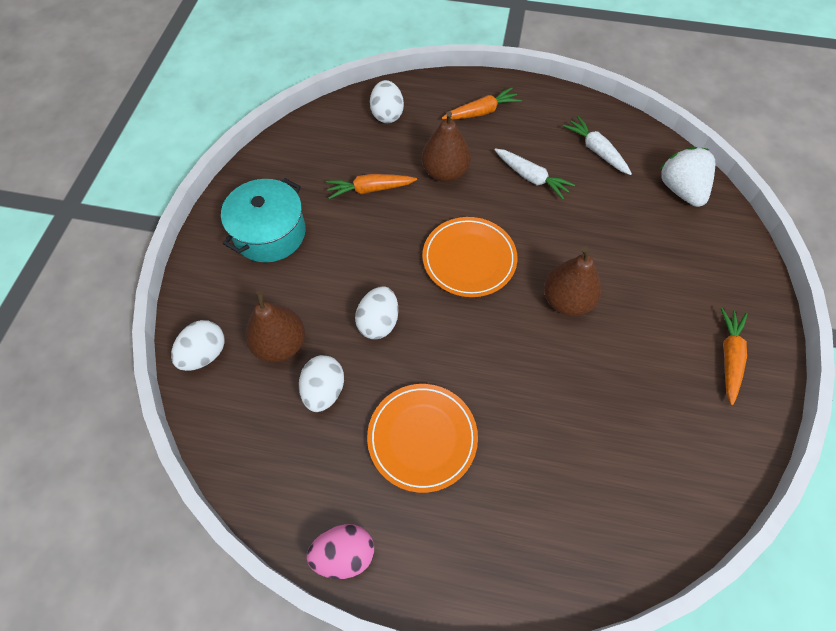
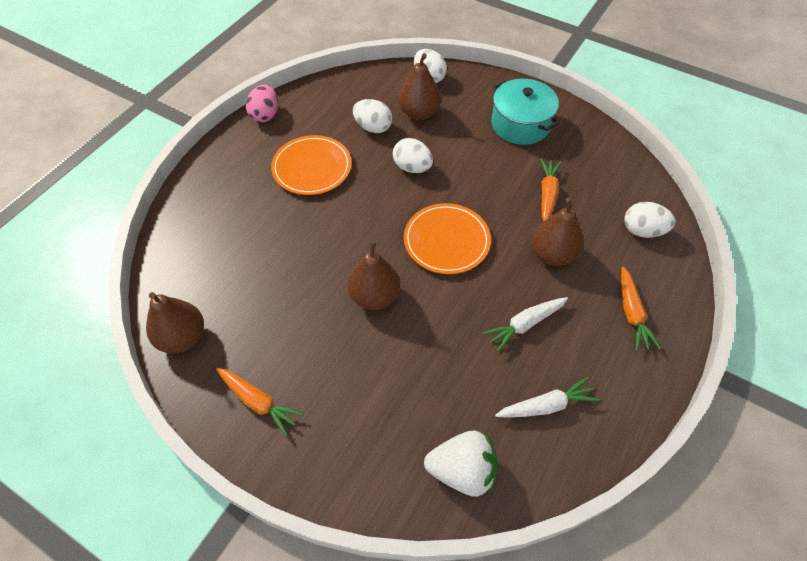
camera: 110 degrees right, 5 degrees down
none -> brown pear [146,292,204,354]

